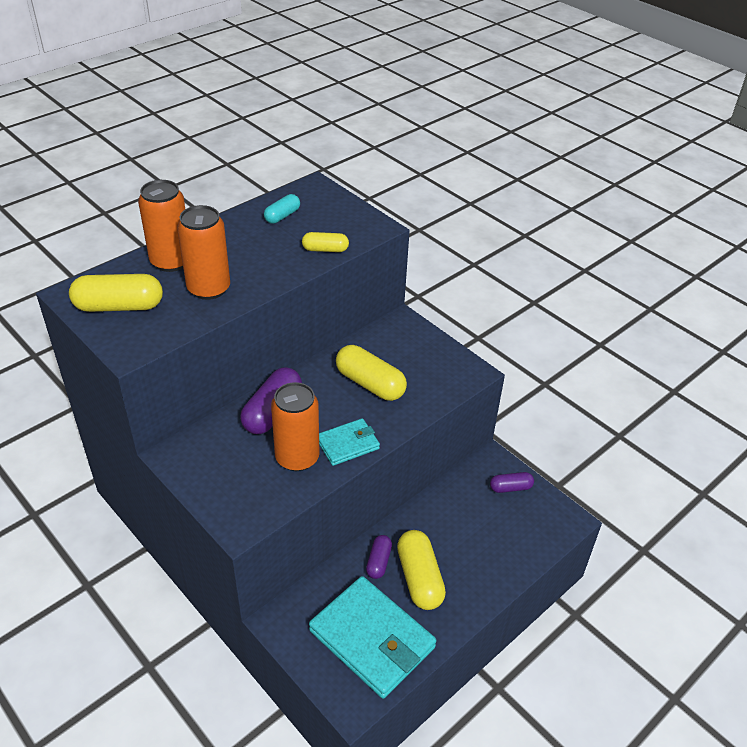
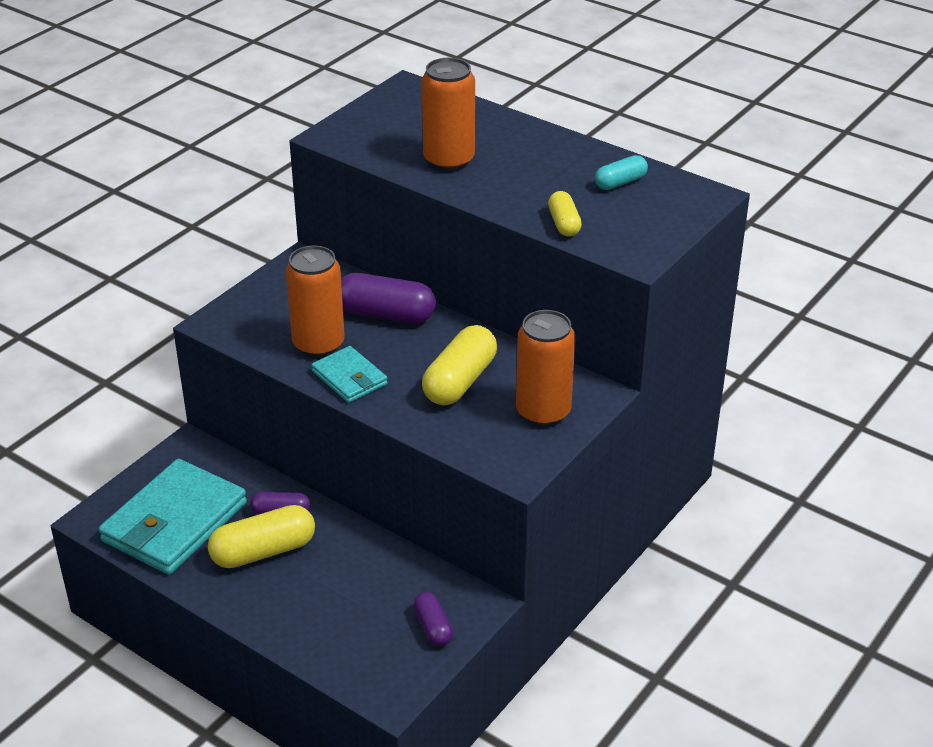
camera: 80 degrees right, 5 degrees down
yellow capsule [69,274,163,312] -> none
orange can [138,180,185,272] -> orange can moved to [516,310,575,426]
turquoise capsule [264,194,300,224] -> turquoise capsule turned 60 degrees counterclockwise [595,155,648,190]

